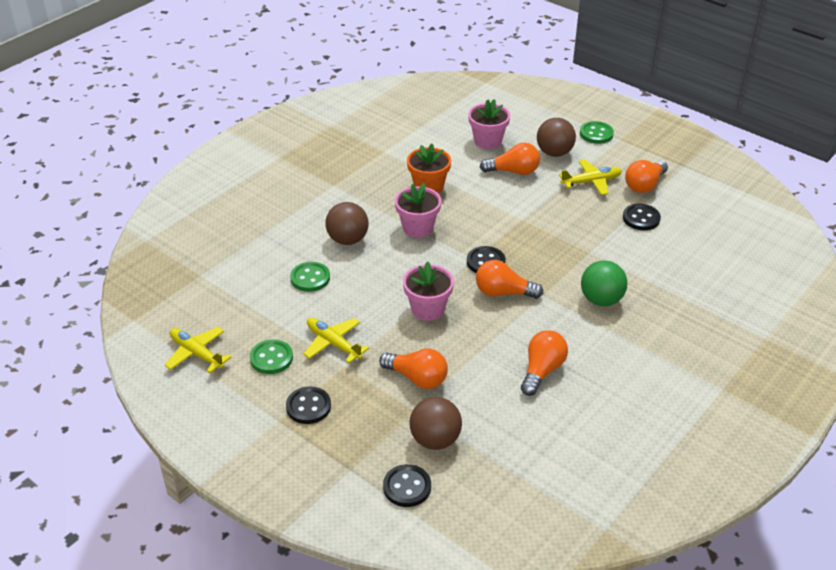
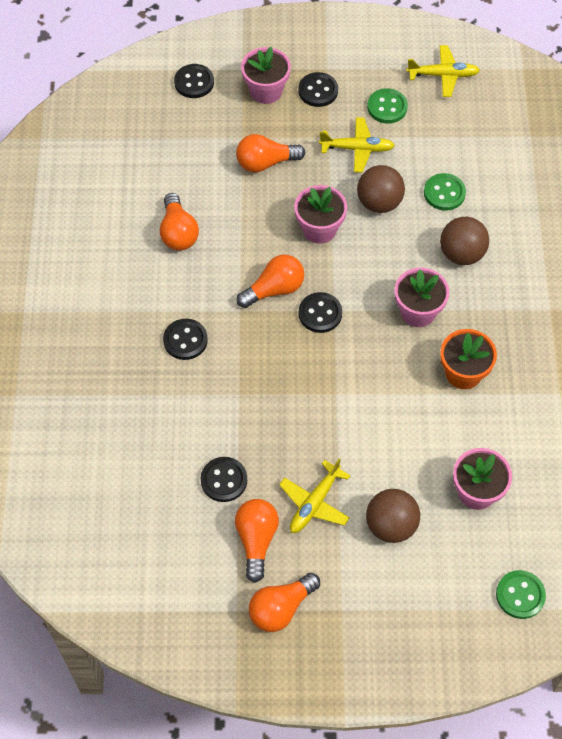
camera: 140 degrees right, 20 degrees up
brown ball [409,397,462,450] -> brown ball moved to [357,165,405,213]
orange light bulb [480,143,540,175] -> orange light bulb moved to [249,573,320,632]
green button [580,121,614,144] -> green button moved to [496,570,546,619]
green ball [581,261,627,306] -> black button [163,319,208,360]
none -> pink flower pot [241,47,291,104]

